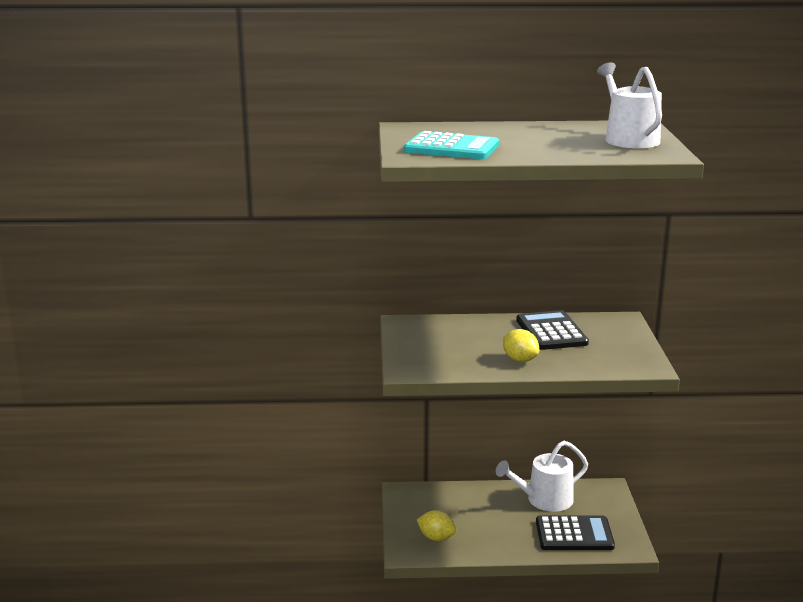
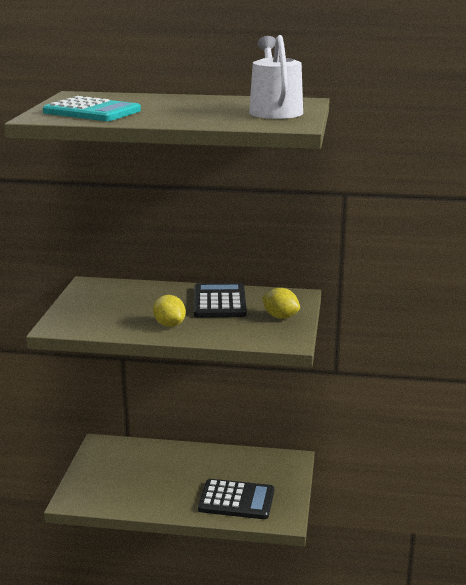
camera: 10 degrees right, 0 degrees up
yellow lemon [417,510,456,541] -> yellow lemon moved to [262,288,300,319]
white watering can [496,441,588,512] -> none

